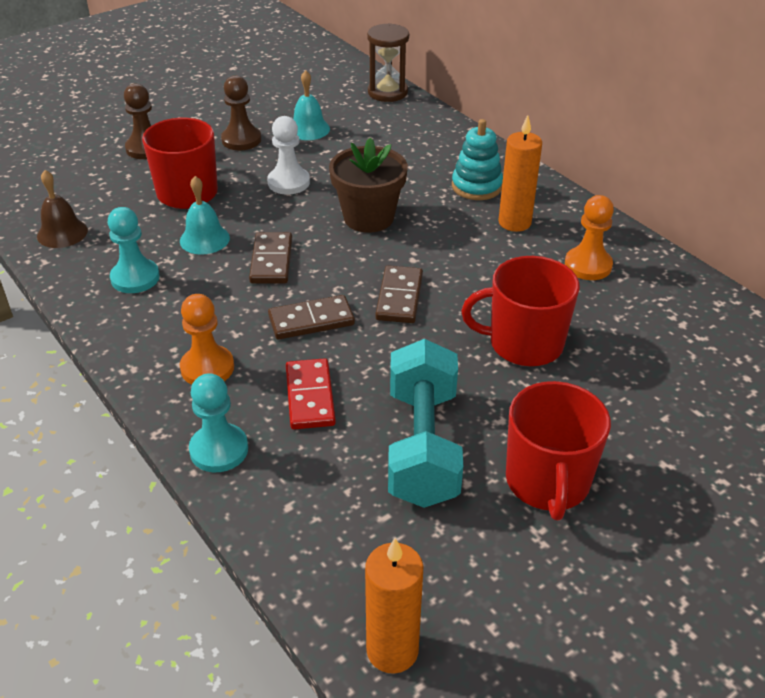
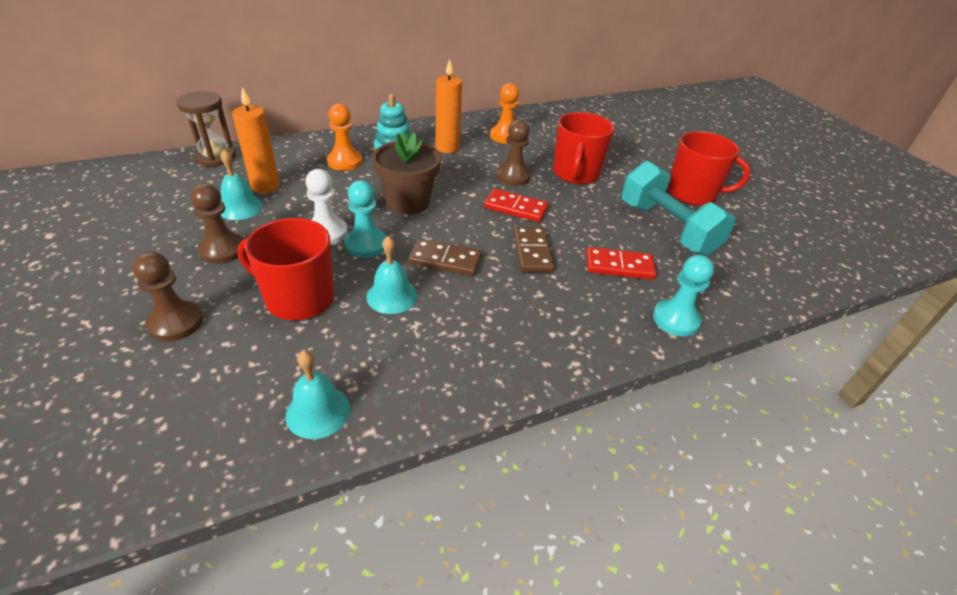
camera: 80 degrees left, 0 degrees up
brown bell [37,170,88,248] -> turquoise bell [286,350,350,439]
turquoise pawn [108,207,160,293] -> turquoise pawn moved to [344,180,386,258]
orange pawn [180,294,234,385] -> orange pawn moved to [327,104,362,171]
orange candle [365,538,423,674] -> orange candle moved to [232,87,280,193]
brown domino [375,265,423,323] -> red domino [484,189,549,222]
turquoise dumbbell [388,339,463,508] -> turquoise dumbbell turned 45 degrees clockwise [621,161,736,256]
none -> brown pawn [496,120,531,186]

